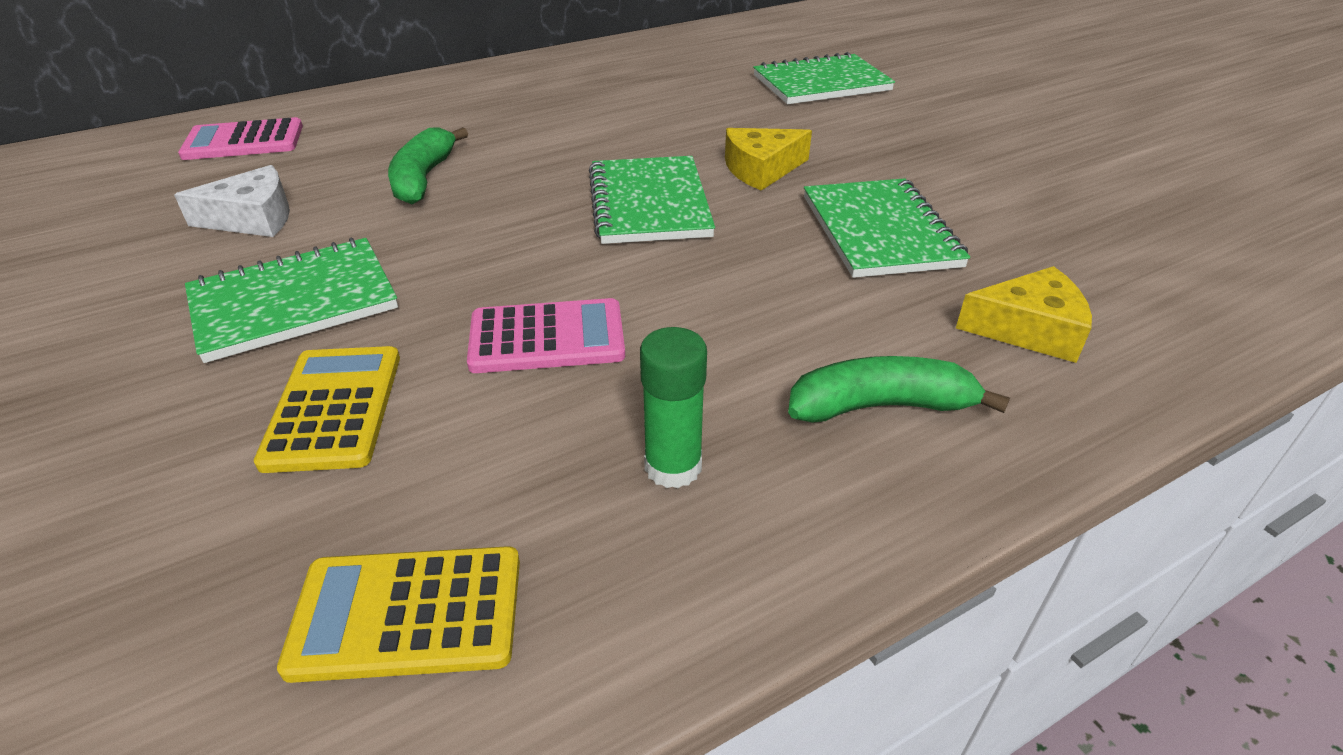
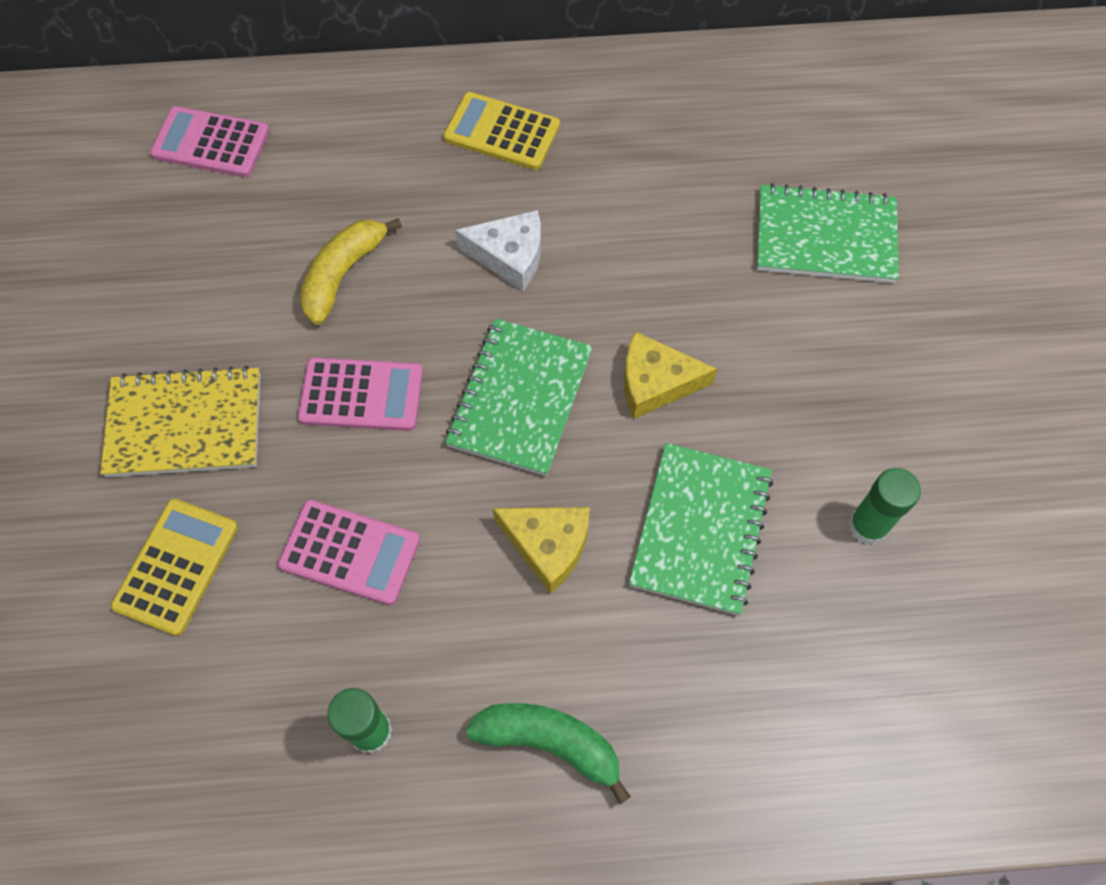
camera: 25 degrees right, 25 degrees up
white cheese [174,165,290,237] -> white cheese moved to [455,210,541,291]
green notebook [185,238,398,363] -> yellow notebook [100,365,261,477]
yellow calculator [277,546,520,683] -> yellow calculator moved to [443,92,560,170]
green banana [388,127,468,204] -> yellow banana [300,218,402,325]
yellow cheese [956,266,1092,363] -> yellow cheese moved to [493,507,590,594]
none -> pink calculator [298,357,423,431]
none -> green glue stick [848,468,921,545]

